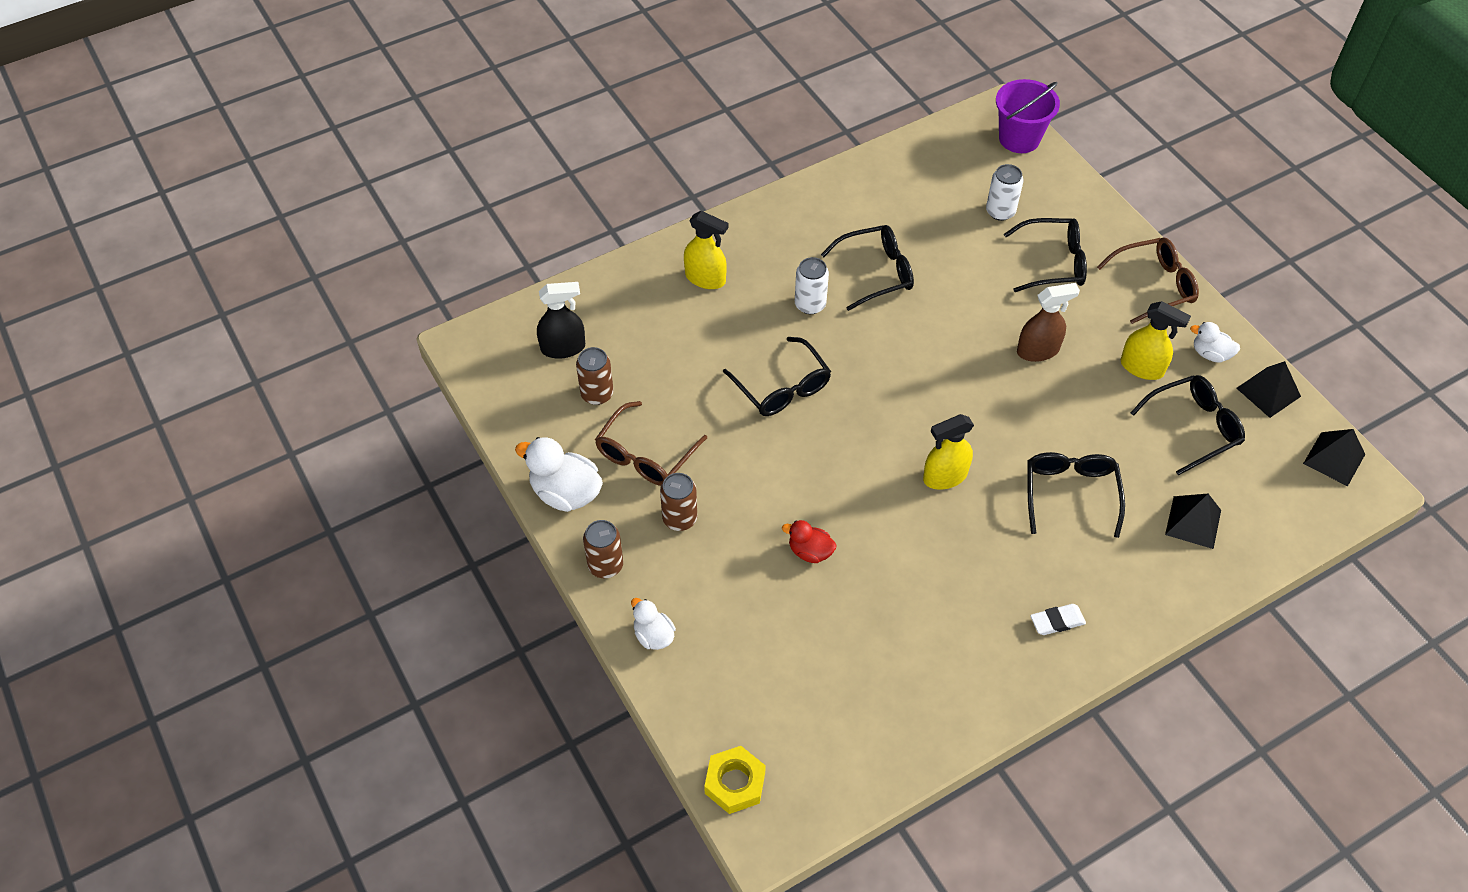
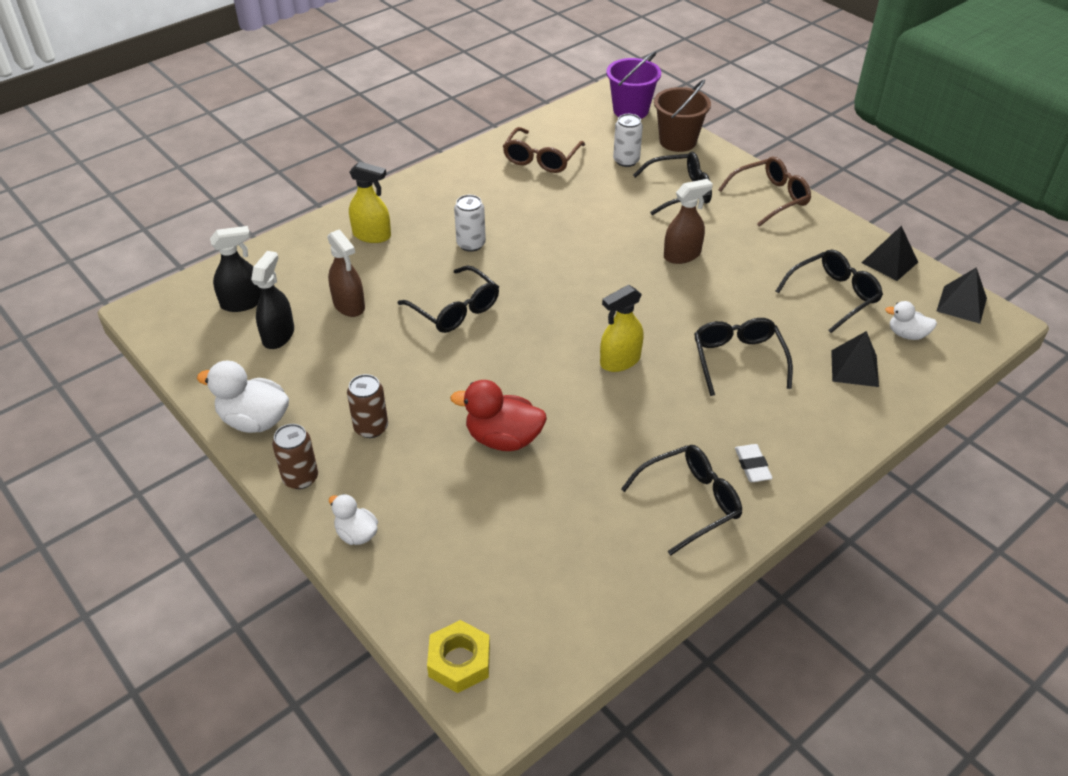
camera: 10 degrees left, 10 degrees down
brown can [576,347,614,405] -> black spray bottle [251,251,294,349]
brown glasses [595,401,707,486] -> brown glasses moved to [503,127,585,173]
red duck [782,520,837,563] -> red duck [450,380,547,451], size x1.70
black glasses [821,225,914,311] -> black glasses moved to [621,445,742,555]
white eraser [1030,604,1086,635] -> white eraser turned 75 degrees counterclockwise [735,444,773,482]
yellow spray bottle [1120,301,1191,380] -> none
white duck [1190,322,1240,362] -> white duck moved to [885,301,937,340]
none -> brown spray bottle [327,229,365,317]
none -> brown bucket [654,79,711,152]

